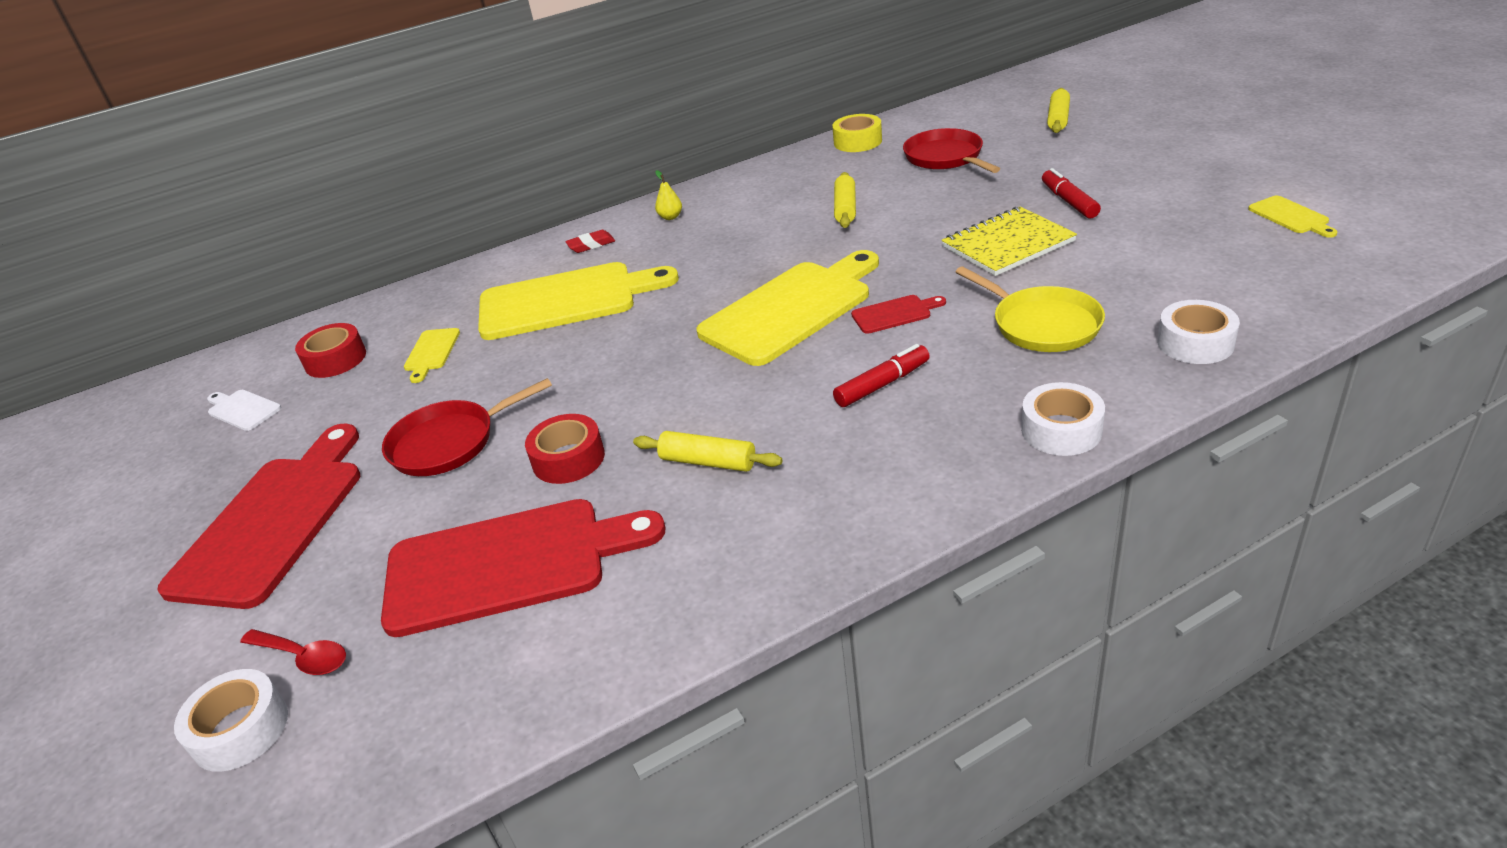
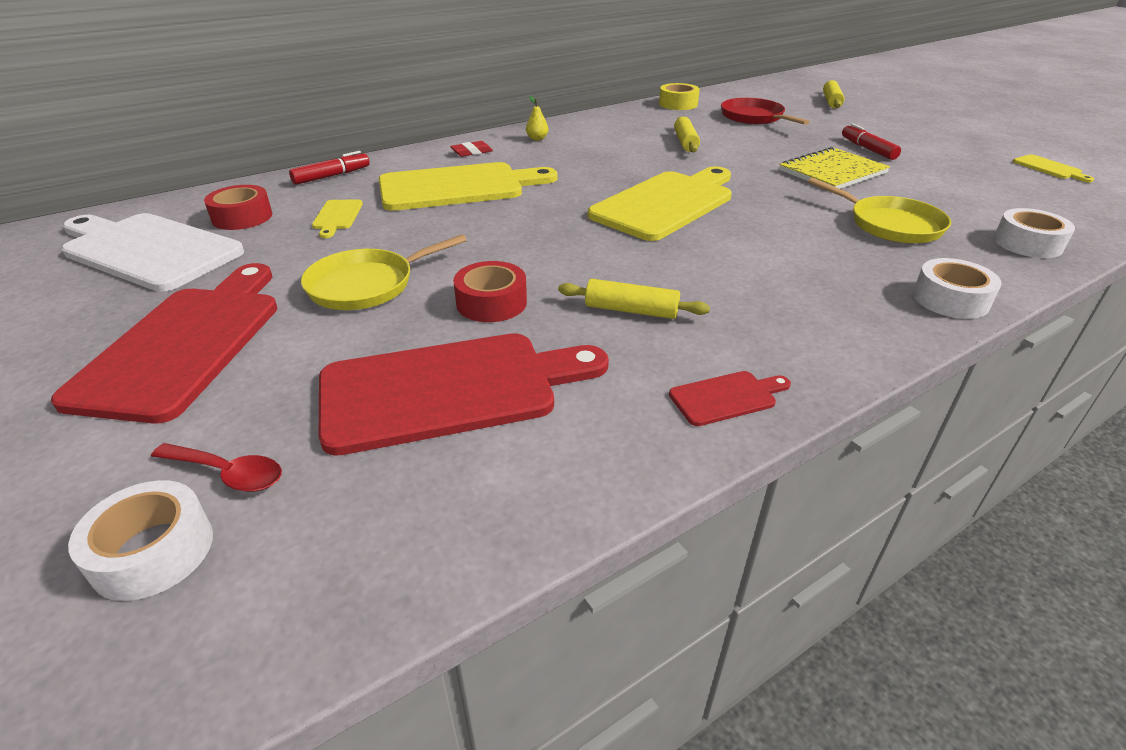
camera: 10 degrees left, 0 degrees up
white cutting board [207,390,281,431] -> white cutting board [61,213,244,292], size x2.35
red pan [382,378,552,476] -> yellow pan [301,234,467,310]
red marker [833,344,930,407] -> red marker moved to [289,151,369,185]
red cutting board [851,295,946,334] -> red cutting board moved to [669,371,791,426]

